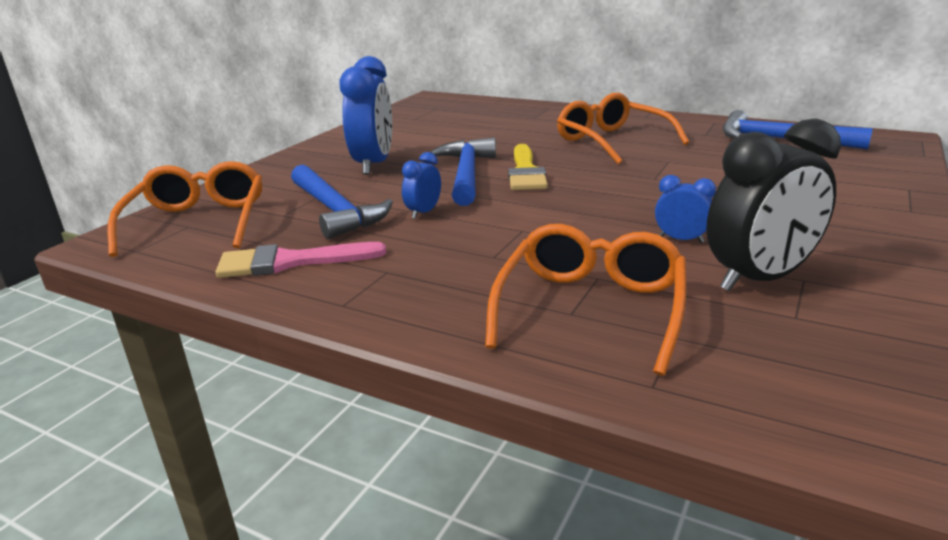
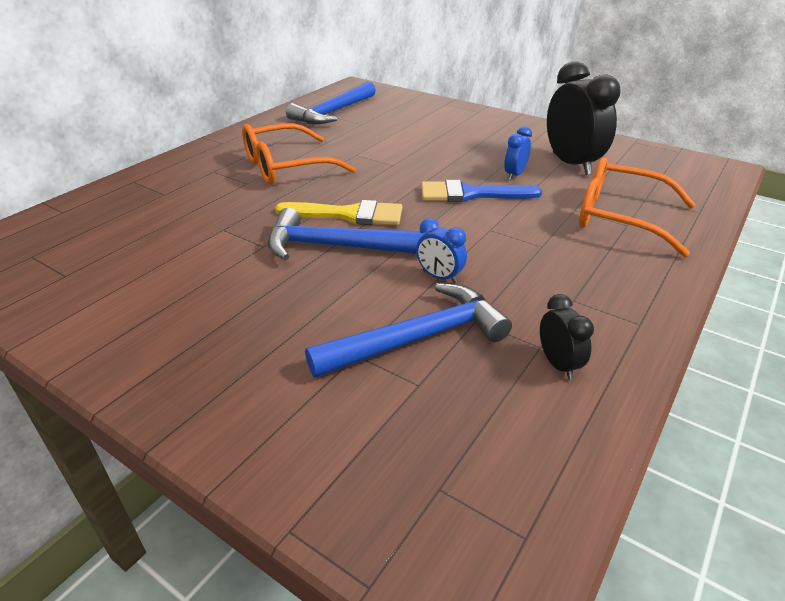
camera: 85 degrees left, 10 degrees up
orange glasses [108,161,262,257] -> none
pink brush [215,242,386,278] -> black clock [540,294,594,380]
blue clock [339,56,392,175] -> none
none -> blue brush [421,180,542,202]

